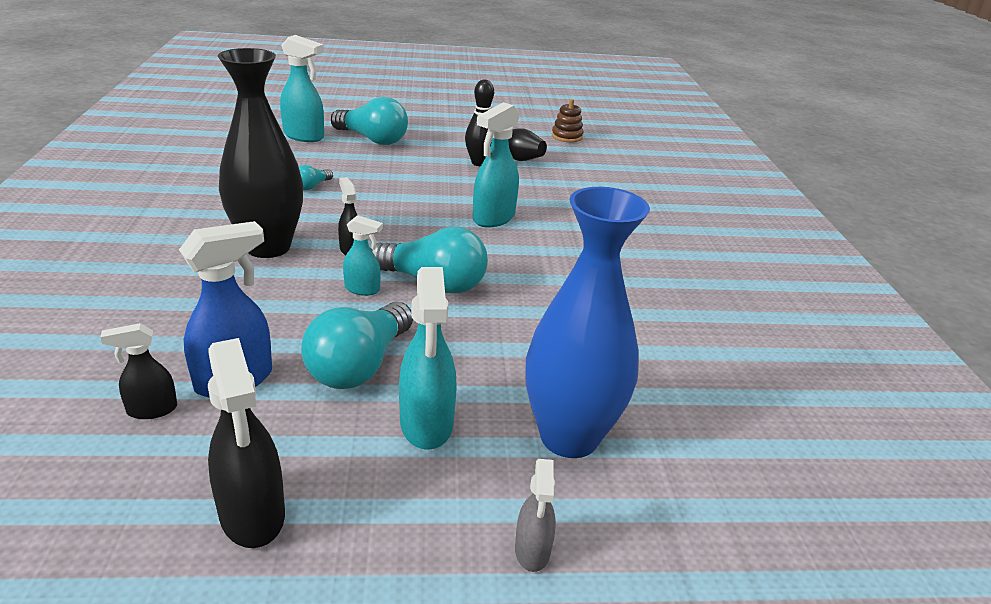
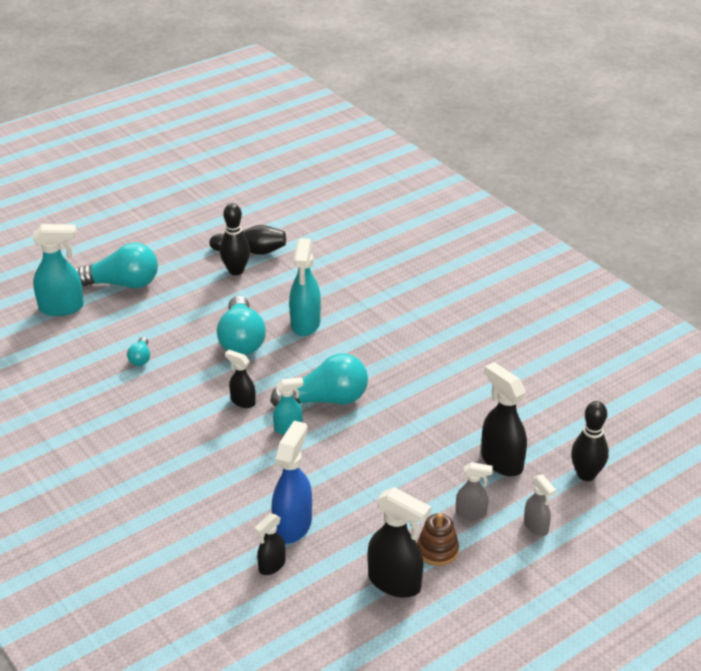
camera: 30 degrees left, 5 degrees up
black vase [218,48,303,258] -> none
turquoise light bulb [301,302,413,389] -> turquoise light bulb moved to [217,296,266,355]
turquoise spray bottle [399,267,456,450] -> none
blue vase [526,187,650,458] -> black spray bottle [481,362,527,476]
brown stacking toy [552,99,583,142] -> brown stacking toy moved to [417,513,459,566]
none -> grey spray bottle [456,462,493,520]
none -> black bowling pin [571,401,609,481]

